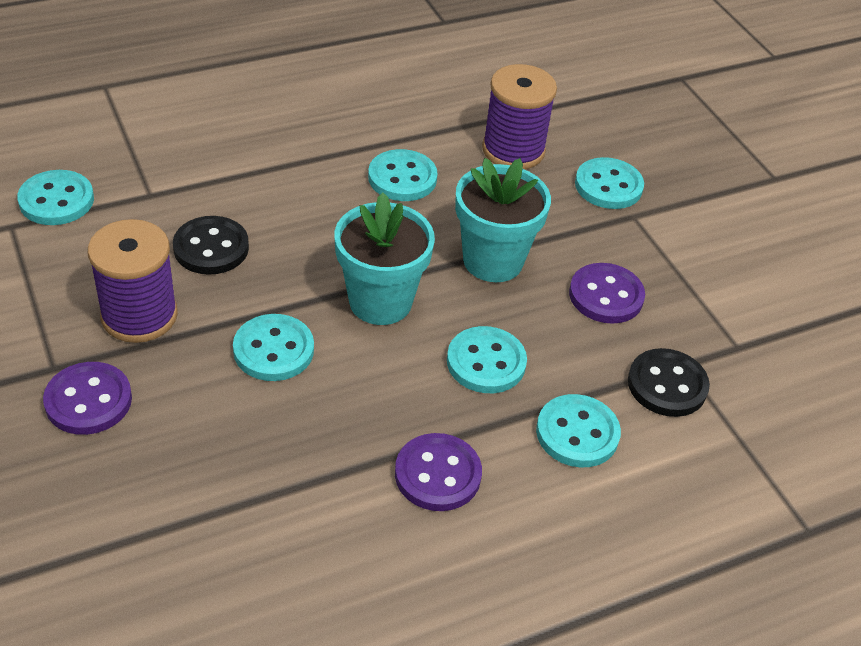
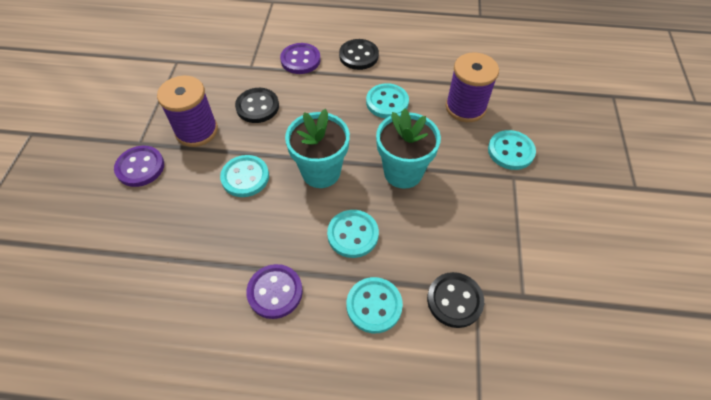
camera: 35 degrees right, 10 degrees up
turquoise button [17,170,94,225] -> none
purple button [569,263,645,324] -> purple button moved to [280,43,321,74]
none -> black button [339,39,379,70]

